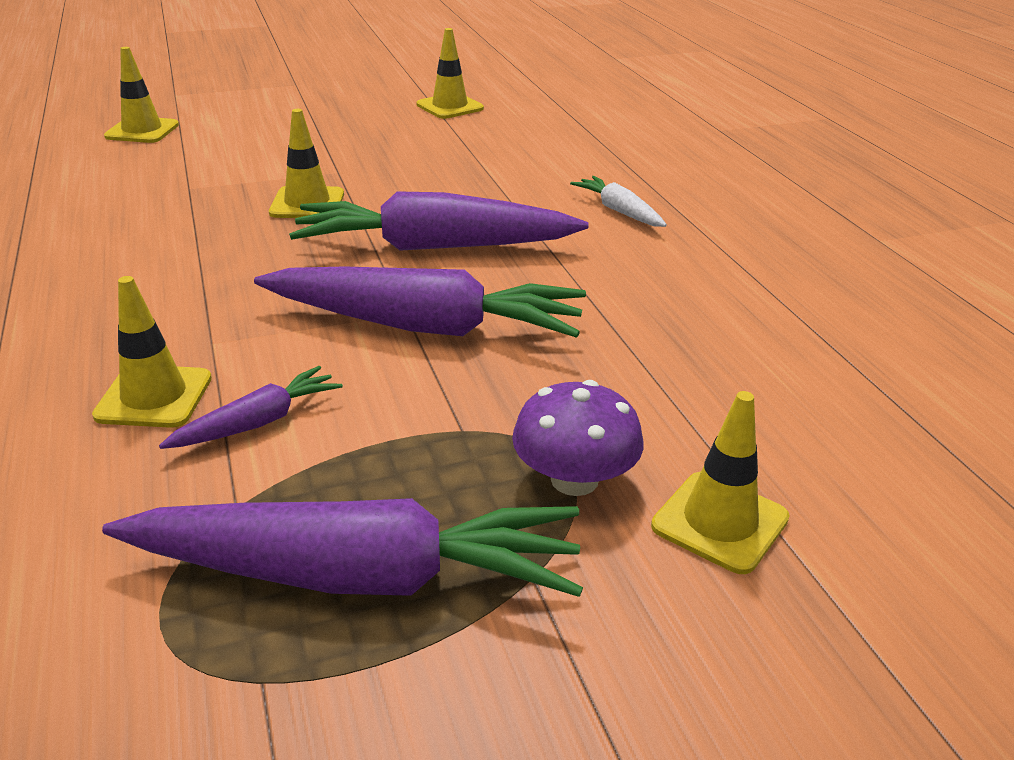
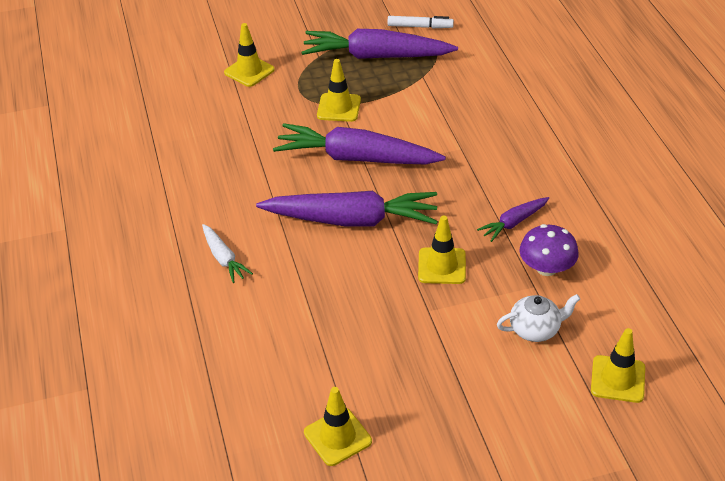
camera: 175 degrees left, 10 degrees up
yellow traffic cone [92,276,212,428] -> yellow traffic cone moved to [317,59,361,122]
purple carrot [159,366,343,449] -> purple carrot moved to [477,197,549,242]
purple mushroom [512,380,643,496] -> purple mushroom moved to [519,224,579,276]
none -> white marker [388,16,454,28]
none -> white teapot [497,294,580,342]

